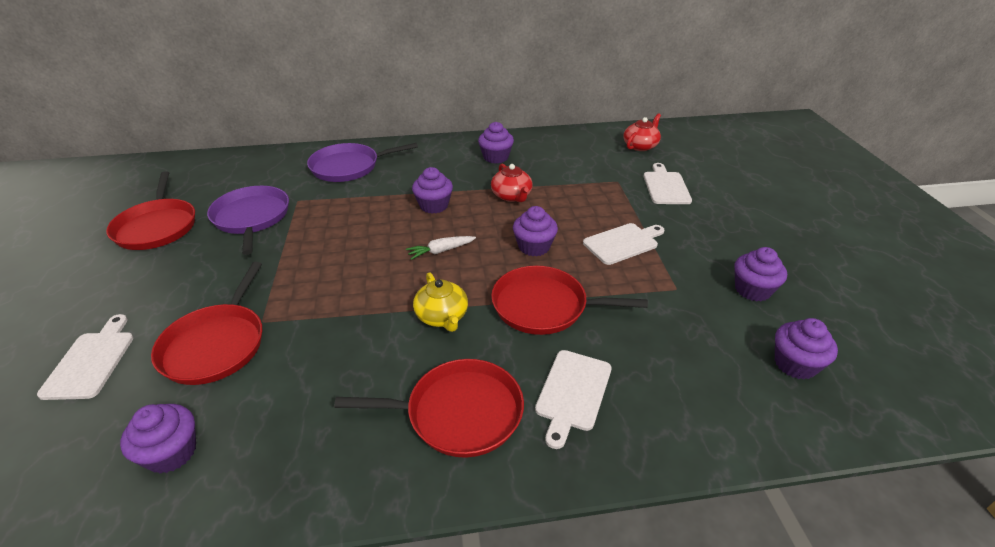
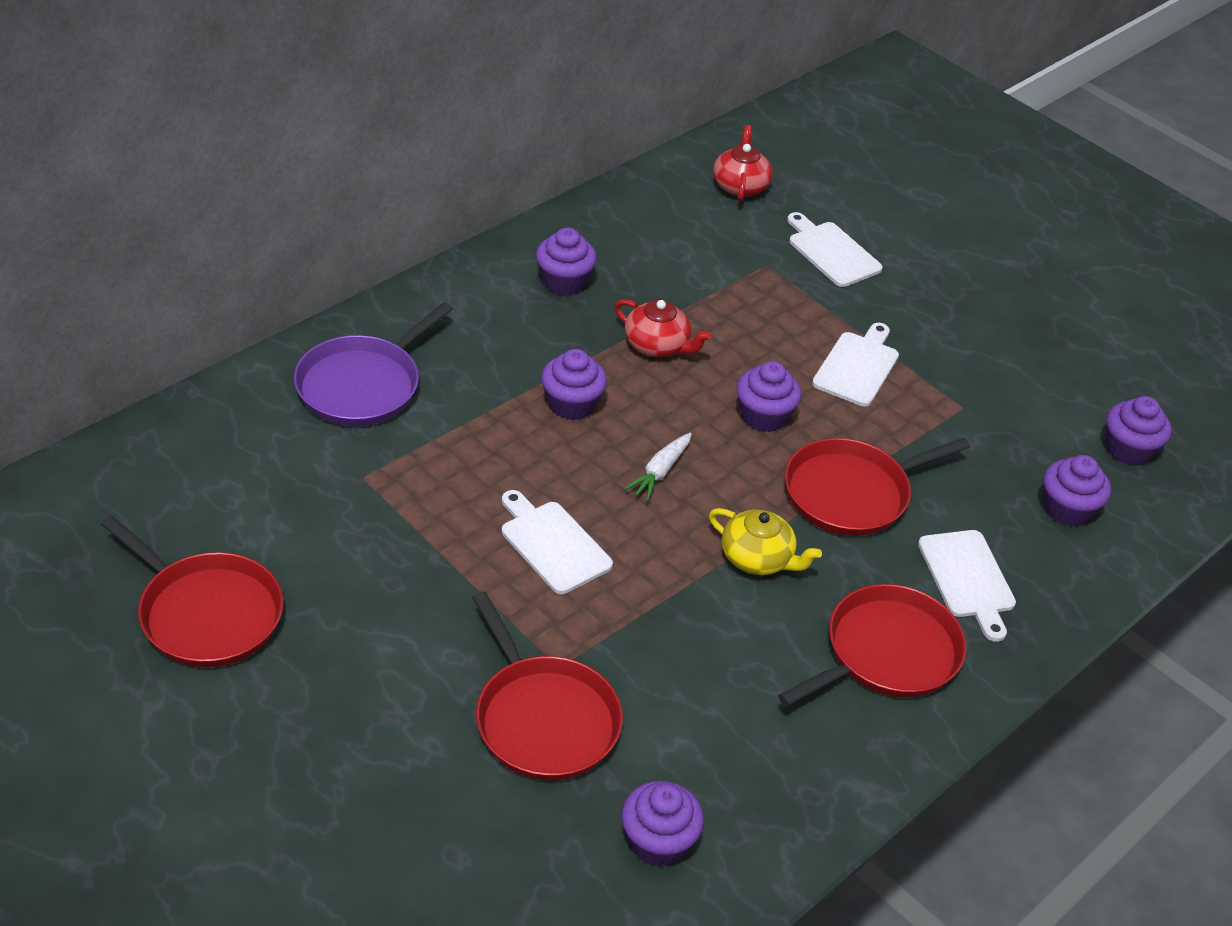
camera: 40 degrees left, 5 degrees up
white cutting board [37,314,133,400] -> white cutting board moved to [502,490,613,594]
purple pan [207,186,289,255] -> none
purple cupcake [734,247,787,301] -> purple cupcake moved to [1044,455,1111,527]

